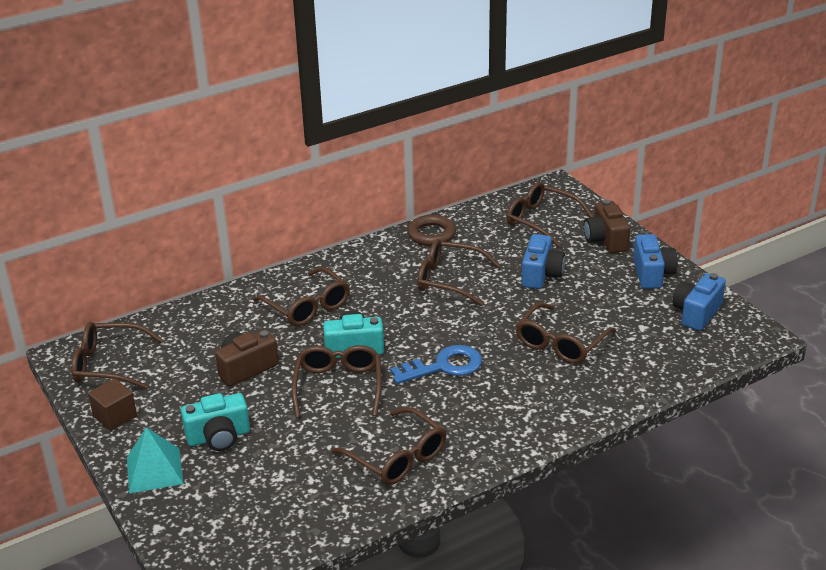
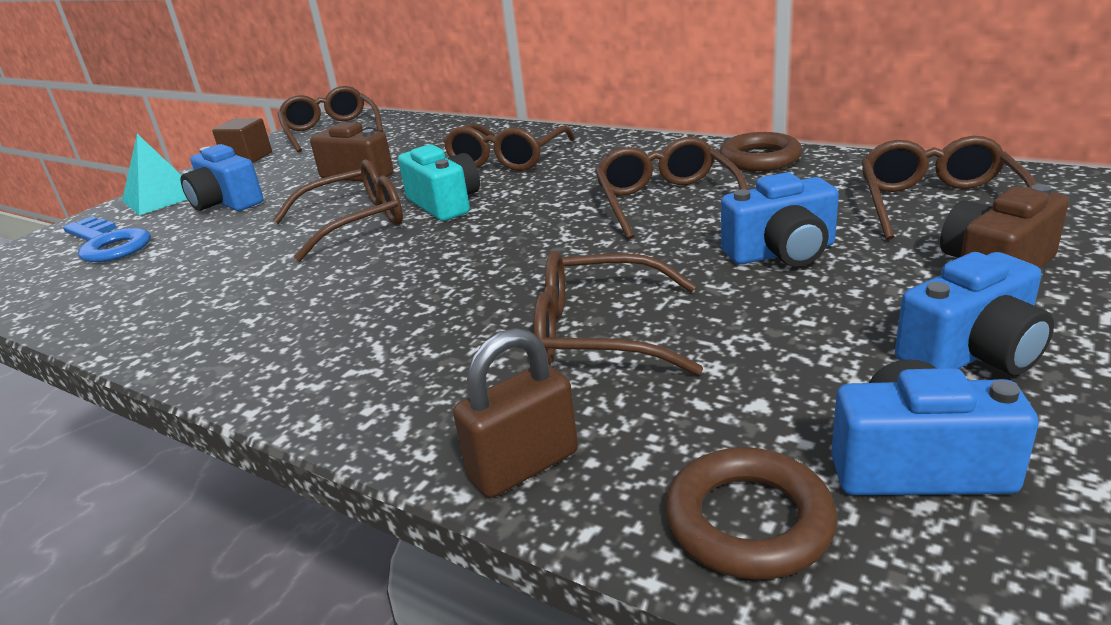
camera: 65 degrees right, 5 degrees down
turquoise camera [181,393,250,451] -> blue camera [181,144,264,211]
brown glasses [332,407,446,485] -> none
blue key [390,345,482,384] -> blue key moved to [63,216,151,262]
none -> brown padlock [453,328,578,498]
none -> brown ring [665,447,837,580]

